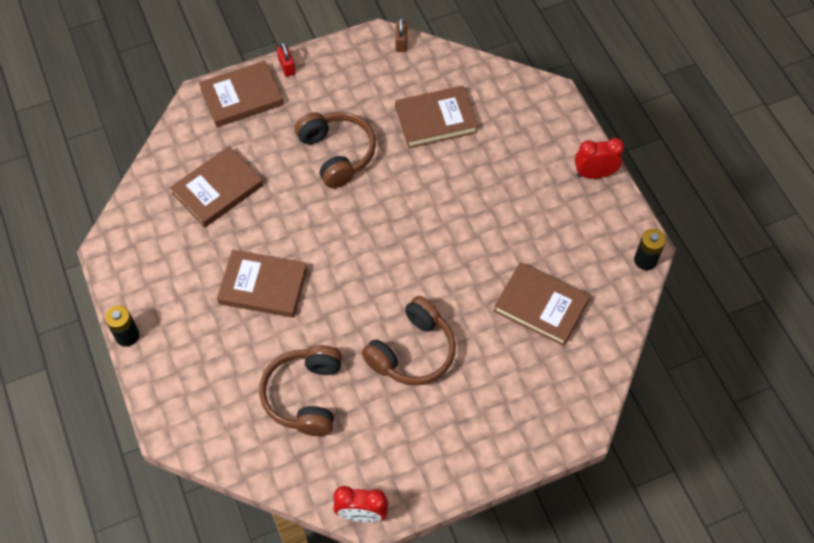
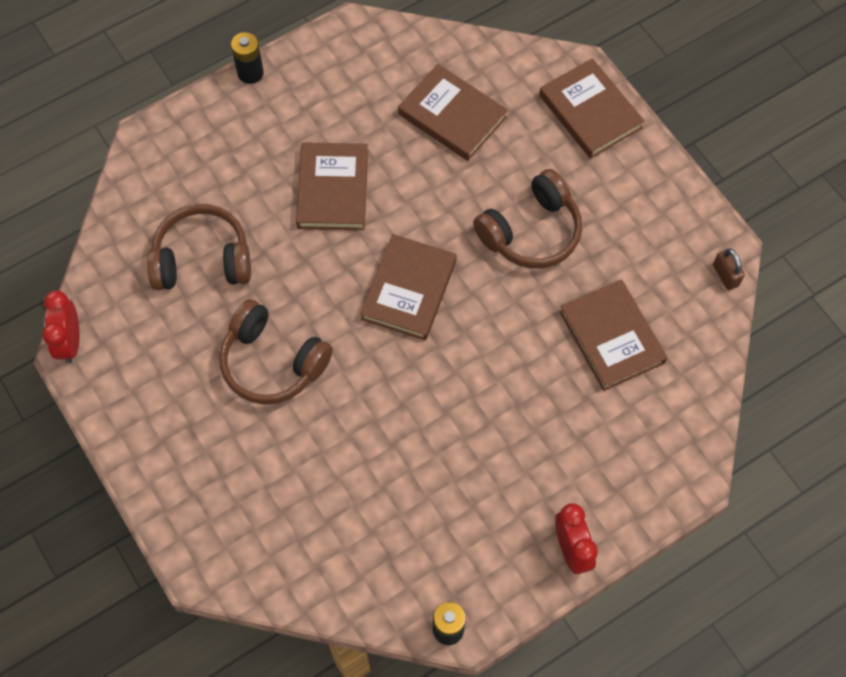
camera: 80 degrees right, 5 degrees up
red padlock [277,41,295,77] -> none
brown padlock [395,17,407,52] -> brown padlock turned 75 degrees clockwise [713,248,745,290]
brown book [494,262,590,346] -> brown book moved to [360,234,457,340]

